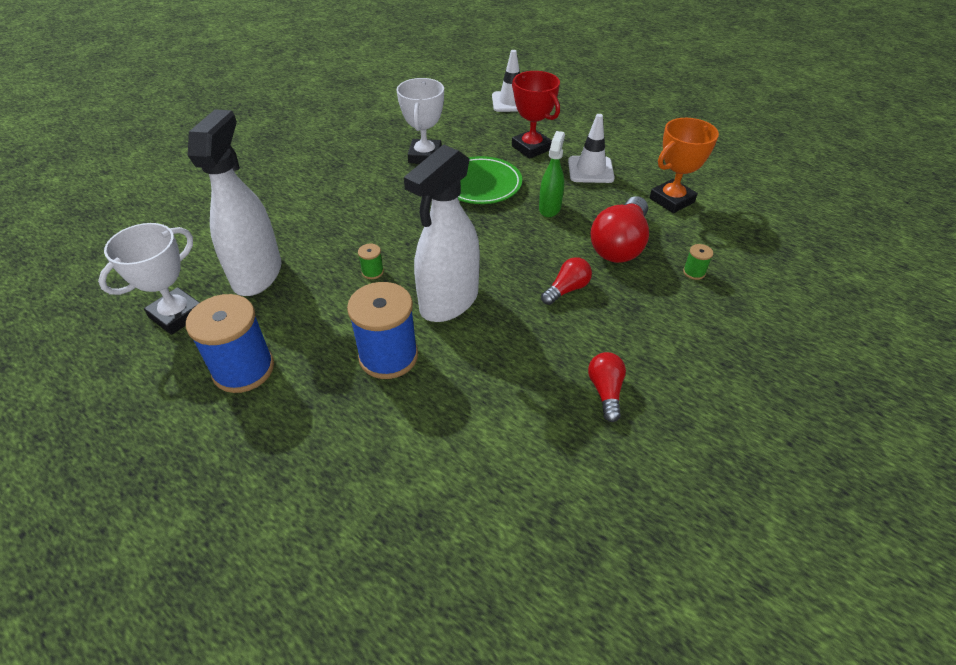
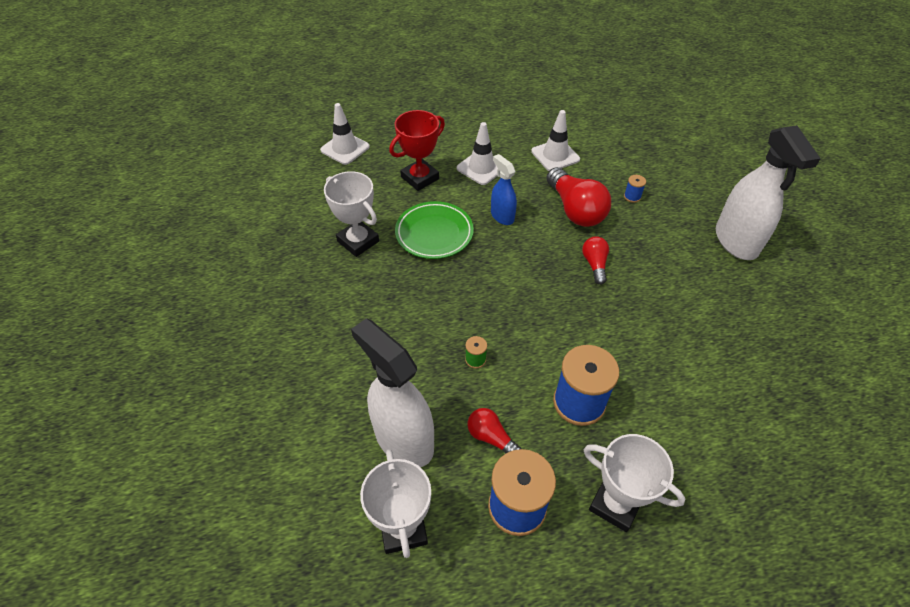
camera: 50 degrees left, 5 degrees up
white spray bottle [404,144,480,322] -> white spray bottle moved to [716,125,821,260]
red trophy [512,71,560,159] -> red trophy turned 45 degrees counterclockwise [389,110,445,191]
green spray bottle [539,131,565,217] -> blue spray bottle [491,154,517,225]
red light bulb [588,352,626,422] -> red light bulb moved to [467,408,521,453]
orange trophy [649,118,719,213] -> white traffic cone [531,110,580,171]
green spool [683,244,713,280] -> blue spool [624,175,646,203]
none -> white trophy [584,434,685,532]

